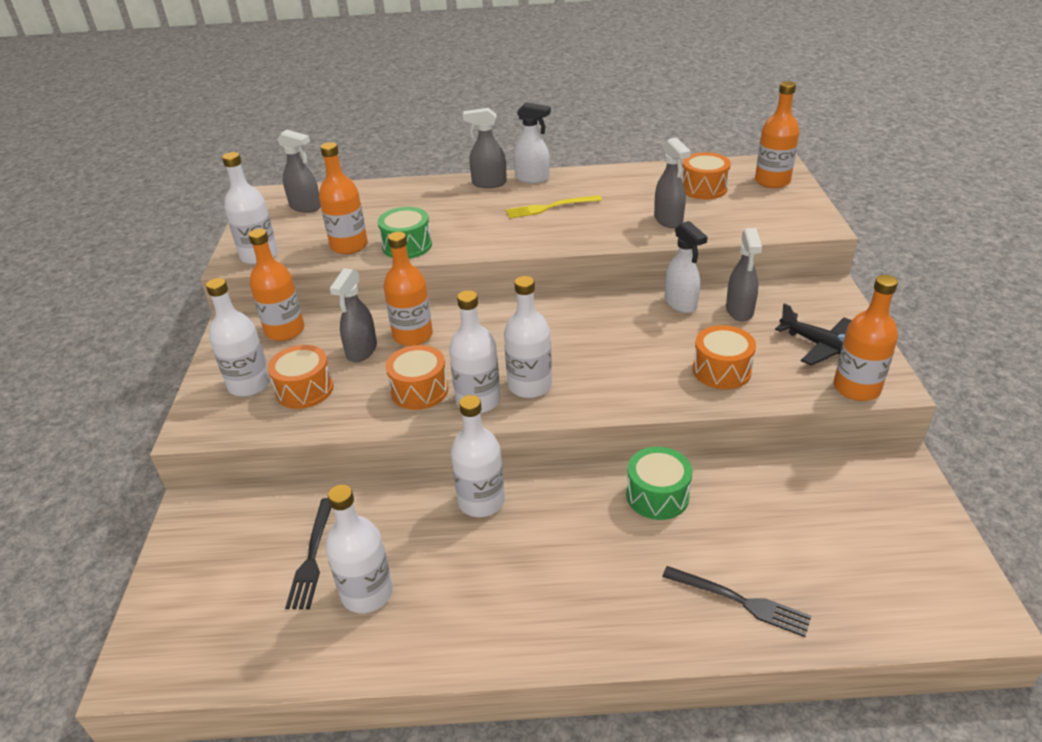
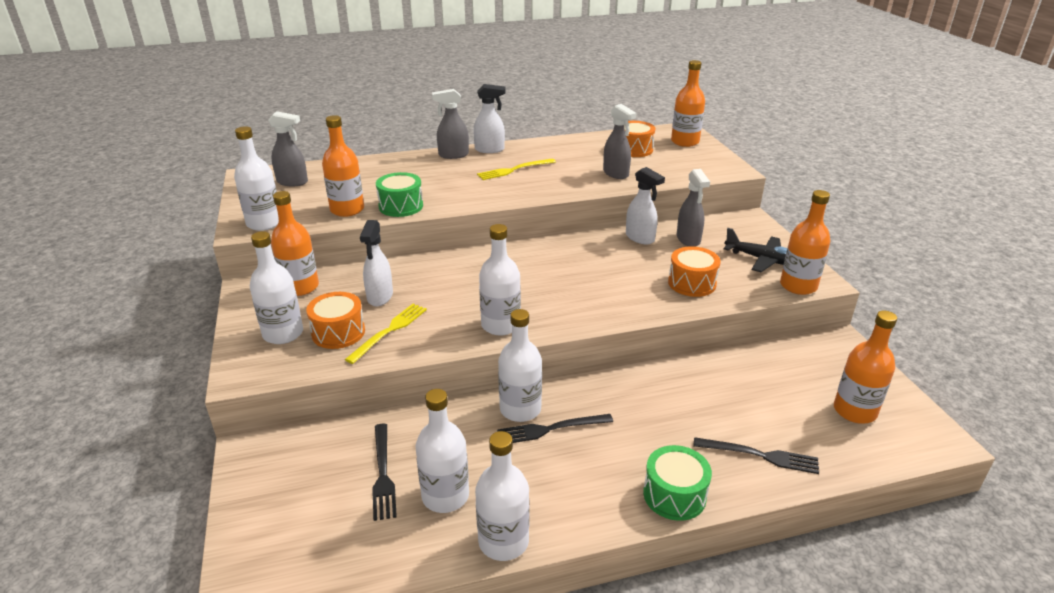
camera: 15 degrees left, 5 degrees down
grey spray bottle [329,268,377,362] -> white spray bottle [360,220,393,306]
orange bottle [384,232,433,346] -> orange bottle moved to [834,311,897,424]
orange drum [386,345,448,410] -> none
white bottle [504,276,552,398] -> white bottle moved to [475,431,530,561]
green drum [626,447,693,520] -> green drum moved to [643,445,712,521]
none -> yellow fork [345,304,427,364]
none -> black fork [497,414,613,443]

